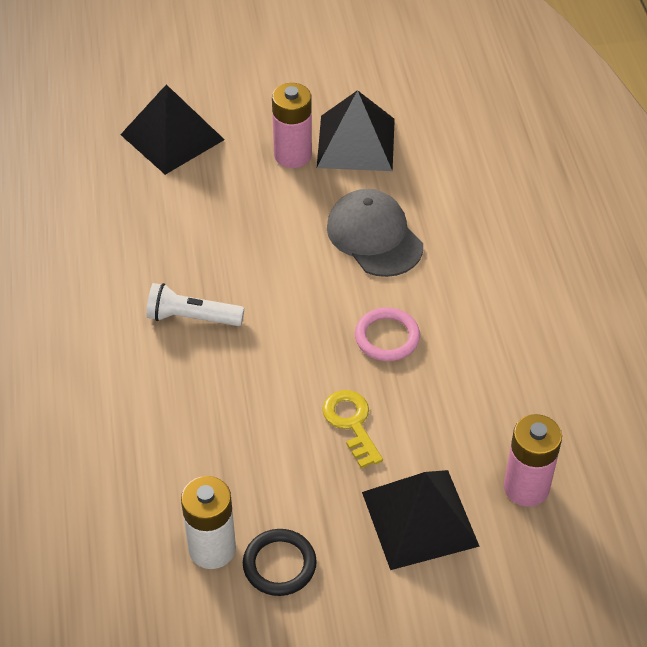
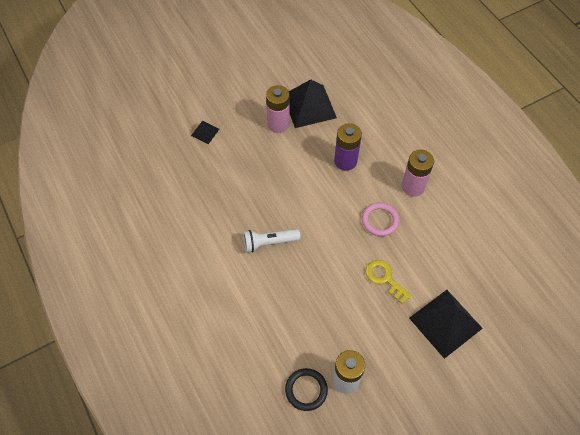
camera: 20 degrees left, 10 degrees up
black pyramid [120,84,225,175] -> black pyramid [191,121,219,144], size x0.47
black ring [243,529,317,596] -> black ring moved to [285,368,328,411]
grey cap [327,189,423,277] -> purple battery [334,123,362,171]
pink battery [504,414,562,507] -> pink battery moved to [402,149,434,197]

